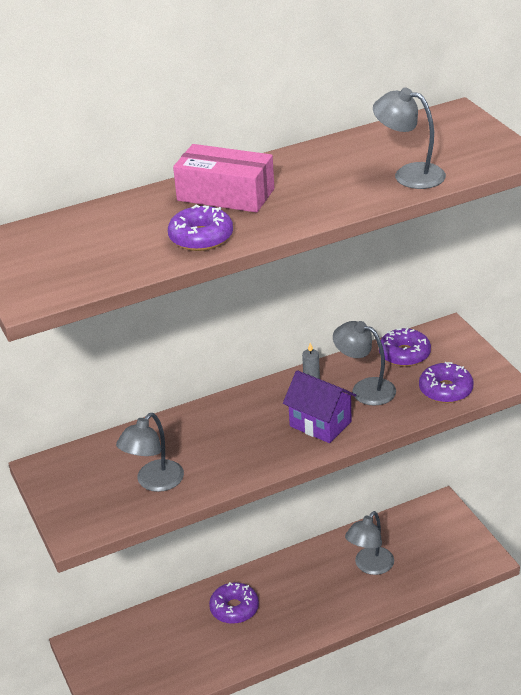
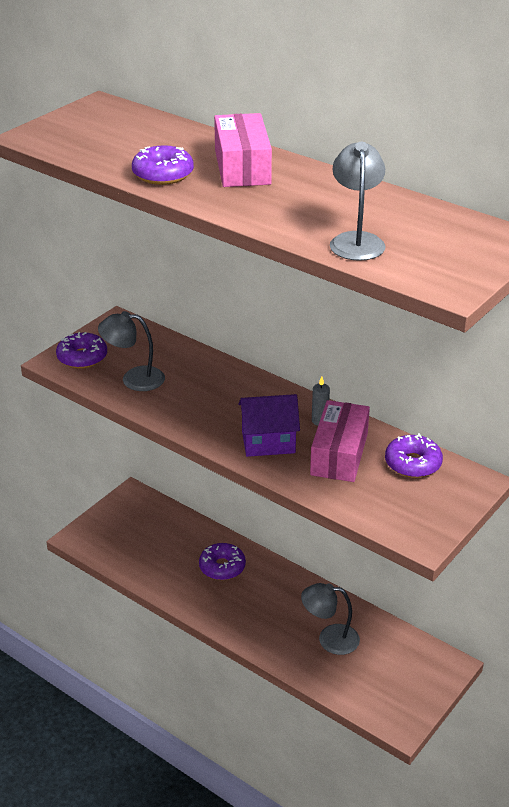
camera: 60 degrees right, 0 degrees up
purple house [283,370,356,443] -> purple house turned 75 degrees clockwise [238,394,300,457]
grey lamp [333,321,396,406] -> pink box [310,400,370,482]
purple donut [419,362,474,403] -> purple donut moved to [56,332,107,369]

